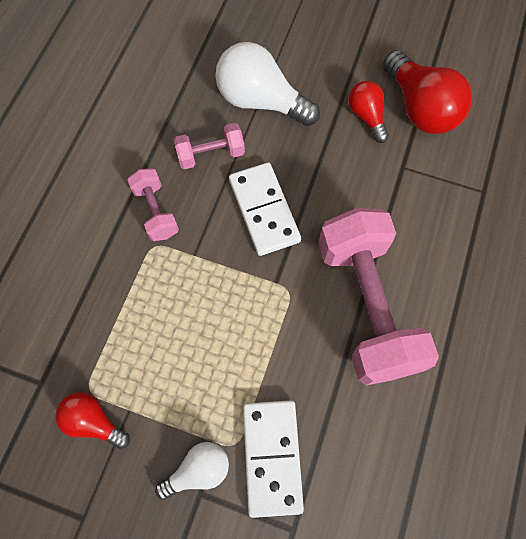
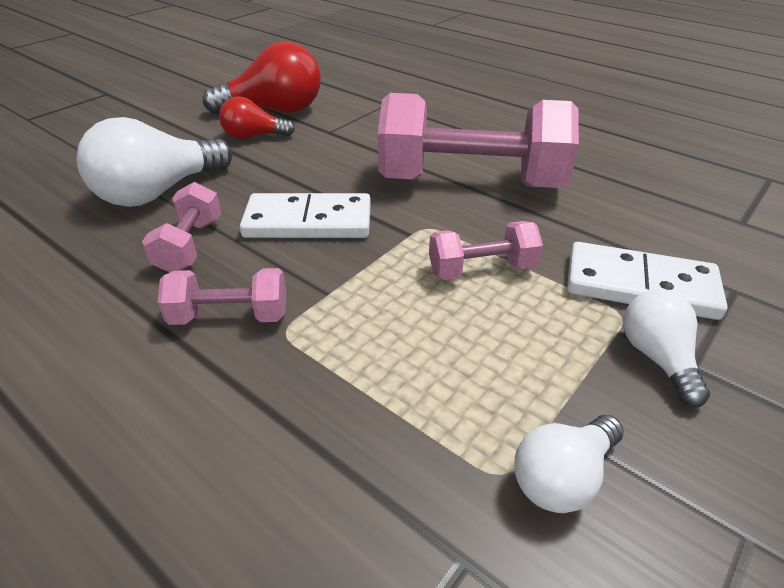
camera: 70 degrees left, 30 degrees down
red light bulb [55,392,130,449] -> white light bulb [514,415,624,513]
none -> pink dumbbell [429,221,543,280]

